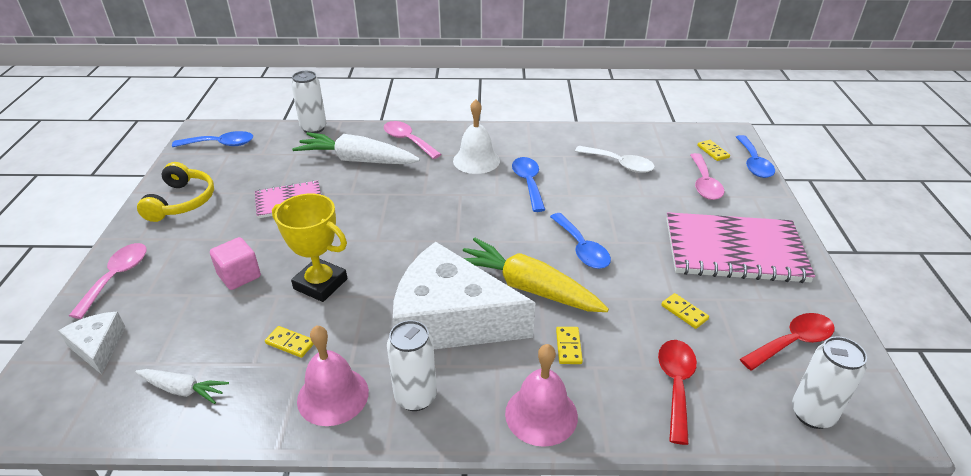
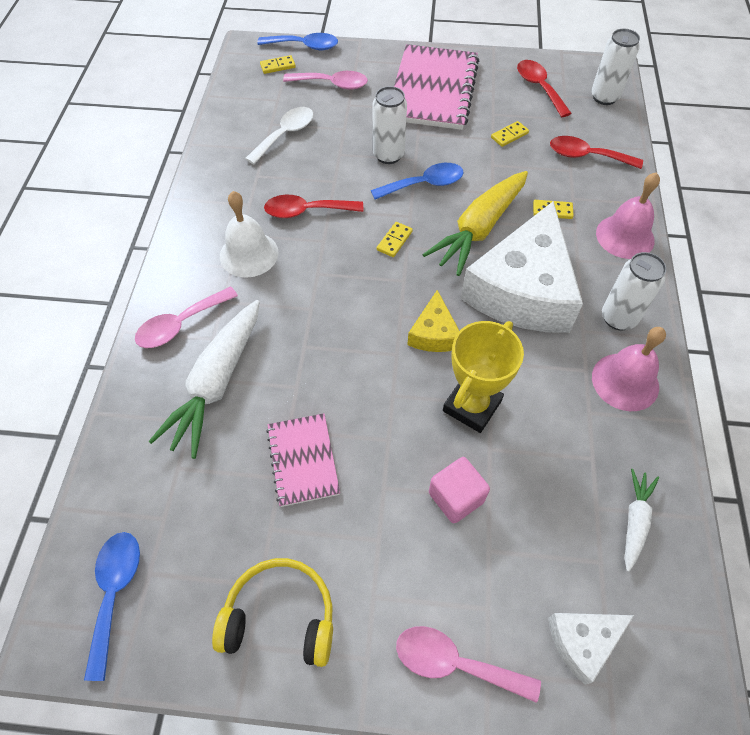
camera: 85 degrees left, 20 degrees up
yellow domino [265,326,314,358] -> yellow domino moved to [377,222,413,257]
white can [291,71,327,133] -> white can moved to [373,86,407,164]
blue spoon [512,157,545,212] -> red spoon [264,195,363,218]
none -> yellow cheese [407,290,459,352]

